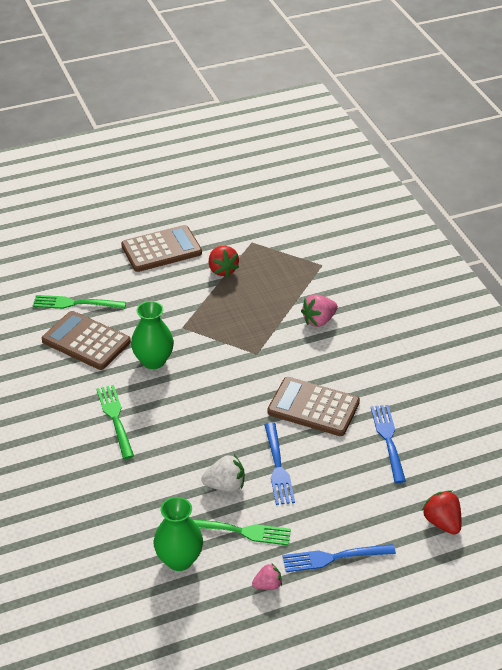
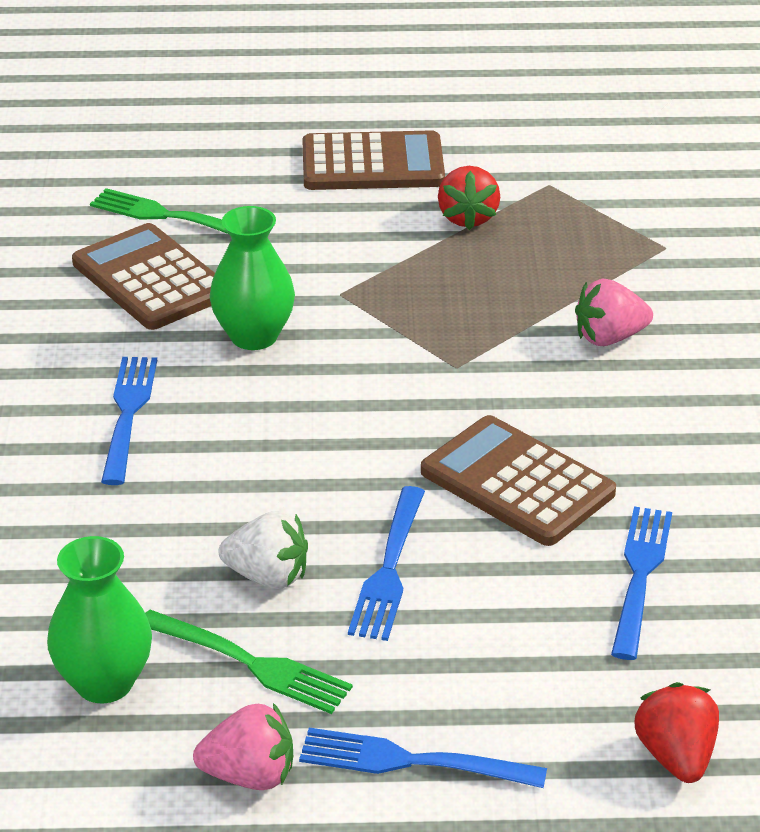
camera: 20 degrees right, 5 degrees down
green fork [96,385,134,459] -> blue fork [101,357,157,485]
pink strawberry [252,563,282,590] -> pink strawberry [193,703,293,790], size x1.55

